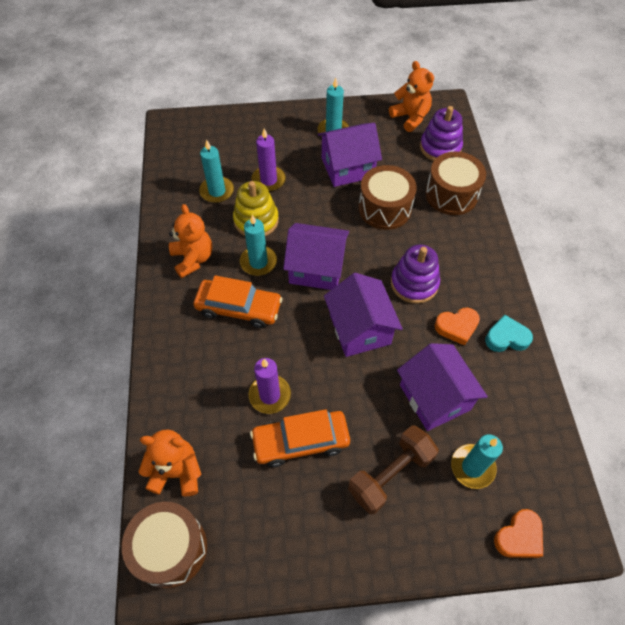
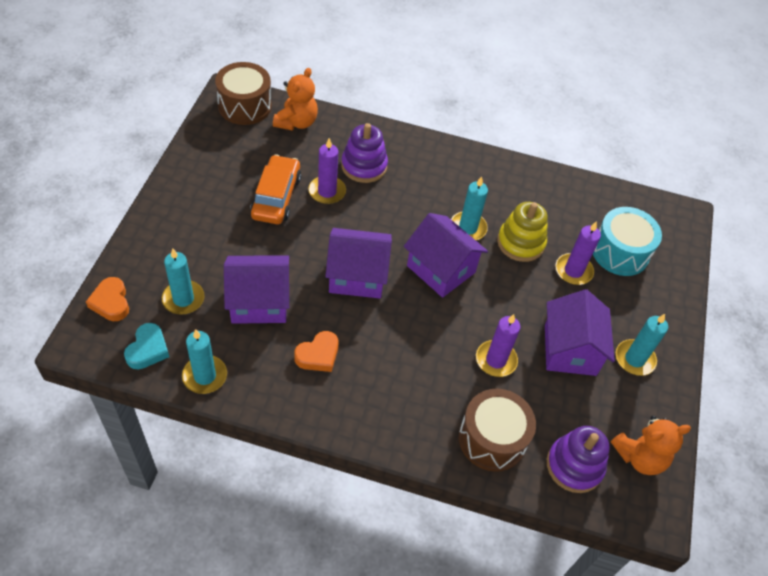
camera: 105 degrees right, 5 degrees down
orange teddy bear [169,204,212,278] -> none
orange car [194,275,282,328] -> none
turquoise candle [199,140,234,203] -> turquoise candle moved to [182,329,227,394]
purple house [283,223,349,290] -> purple house turned 75 degrees counterclockwise [404,213,488,298]
brown dumbbell [348,426,438,514] -> none
brown drum [359,165,417,230] -> purple candle [476,314,520,377]
purple stacking toy [391,245,440,304] -> purple stacking toy moved to [341,123,388,183]
orange heart [435,308,480,346] -> orange heart turned 135 degrees counterclockwise [294,331,339,372]
turquoise heart [485,315,533,352] -> turquoise heart moved to [124,323,169,369]
none -> turquoise drum [593,207,662,276]

